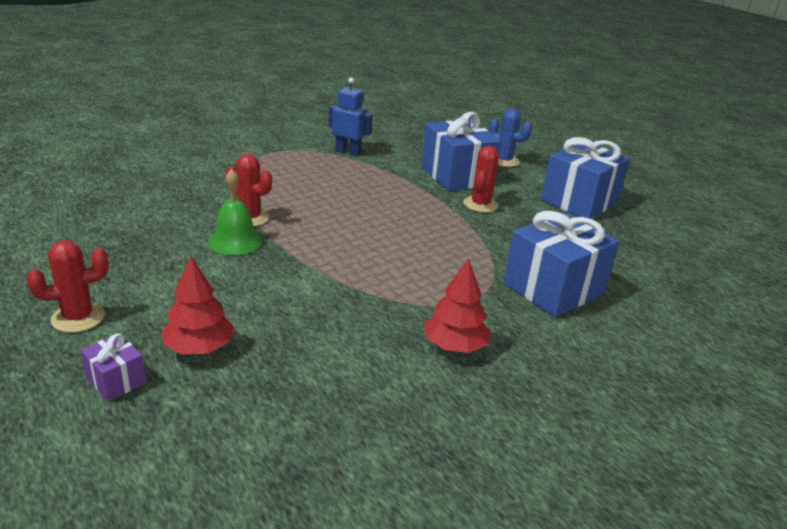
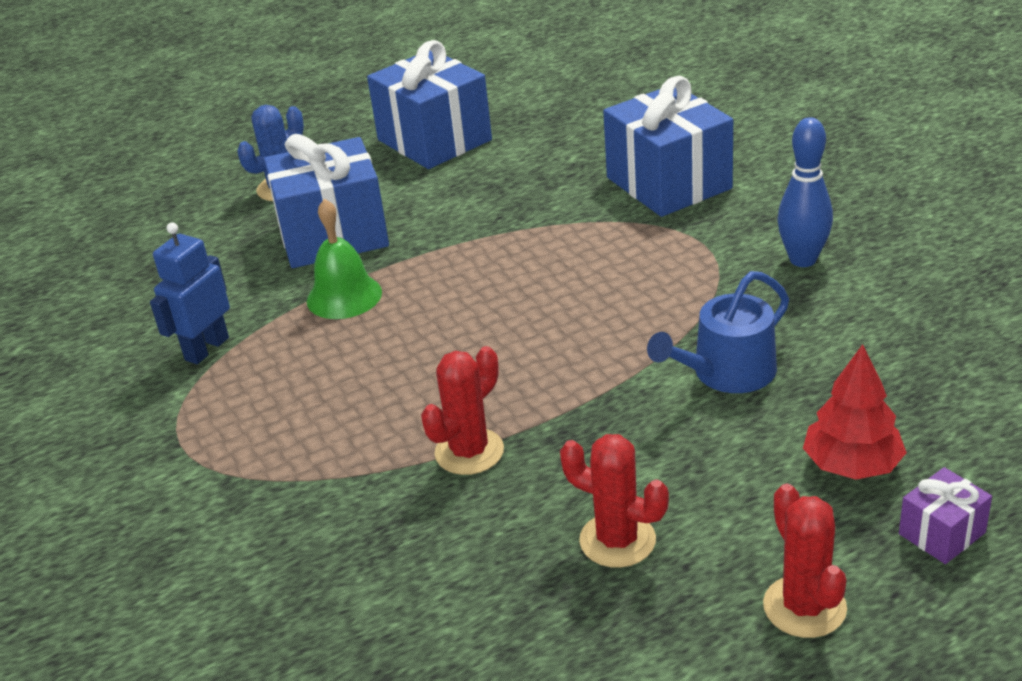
camera: 75 degrees left, 5 degrees up
green bell [208,169,262,255] -> green bell moved to [307,199,382,319]
red tree [424,259,491,353] -> blue bowling pin [777,117,833,267]
red cactus [463,146,499,213] -> red cactus moved to [560,434,669,568]
none -> blue watering can [647,271,789,393]

